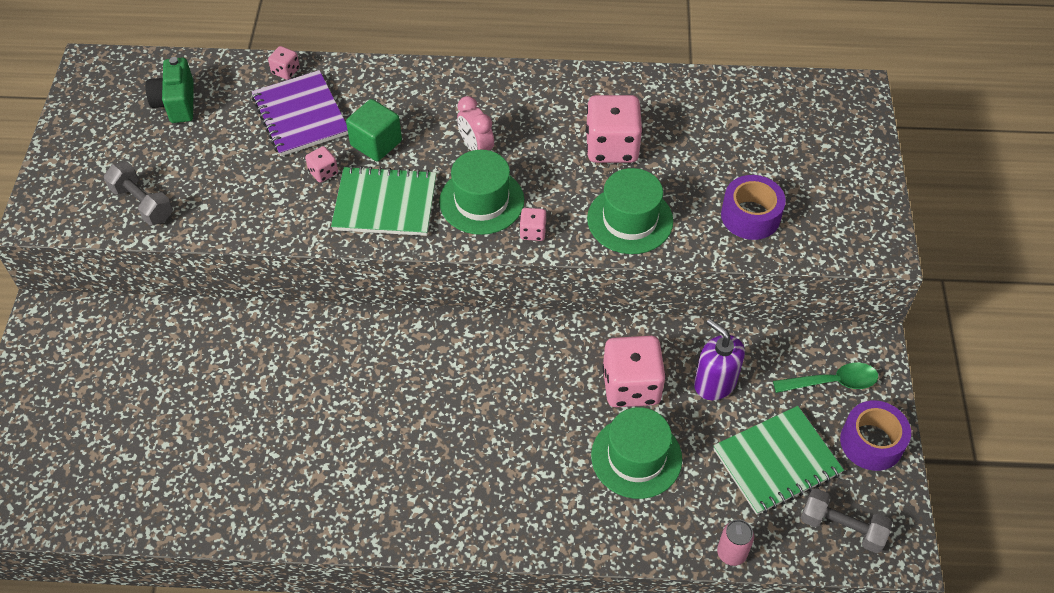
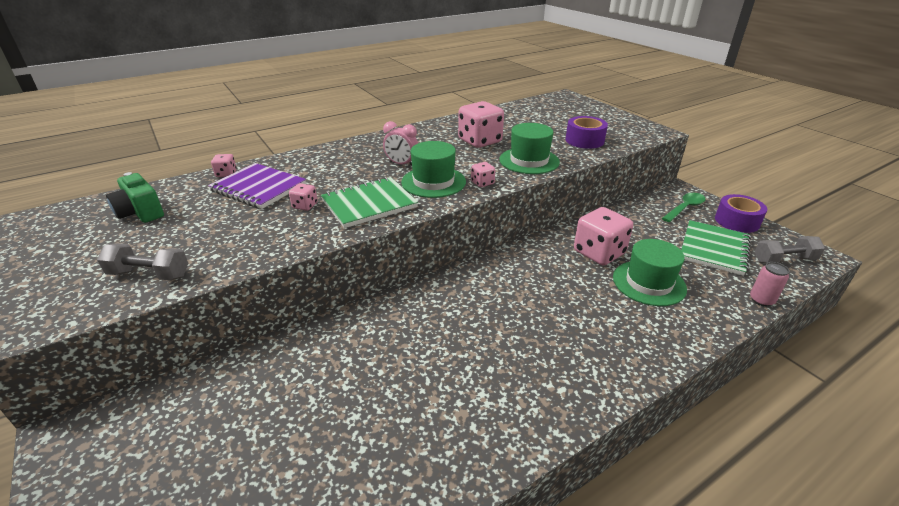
camera: 35 degrees left, 20 degrees down
green cube [346,99,402,161] -> none
purple soap dispenser [694,319,745,400] -> none

